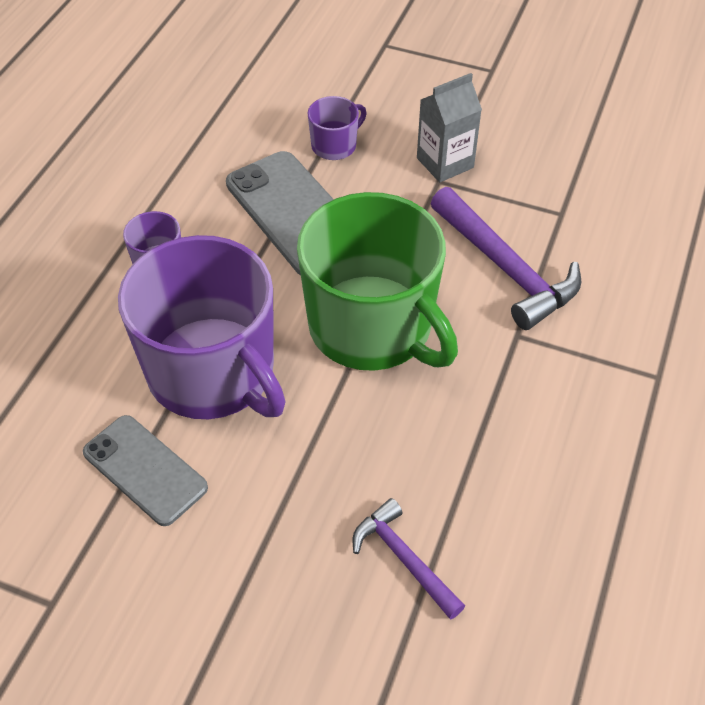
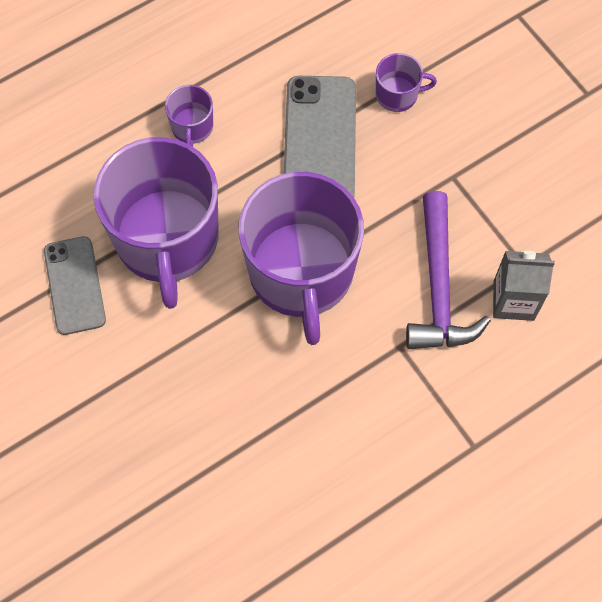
camera: 35 degrees right, 15 degrees up
green mug [297,192,458,371] -> purple mug [239,172,364,345]
purple hammer [353,498,465,620] -> none
grey carton [417,73,482,182] -> grey carton moved to [493,251,555,321]

